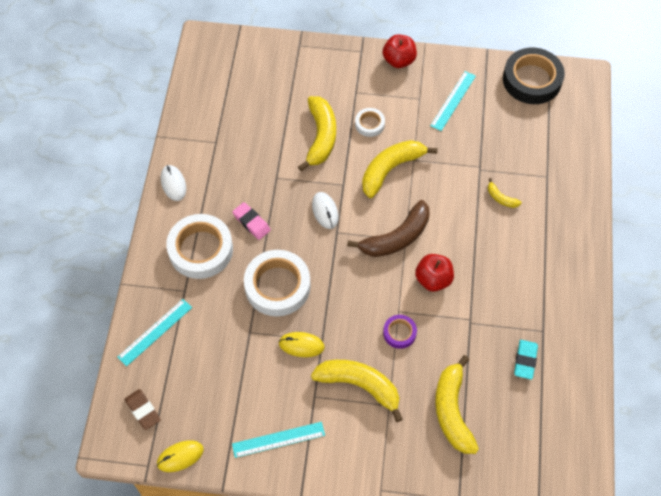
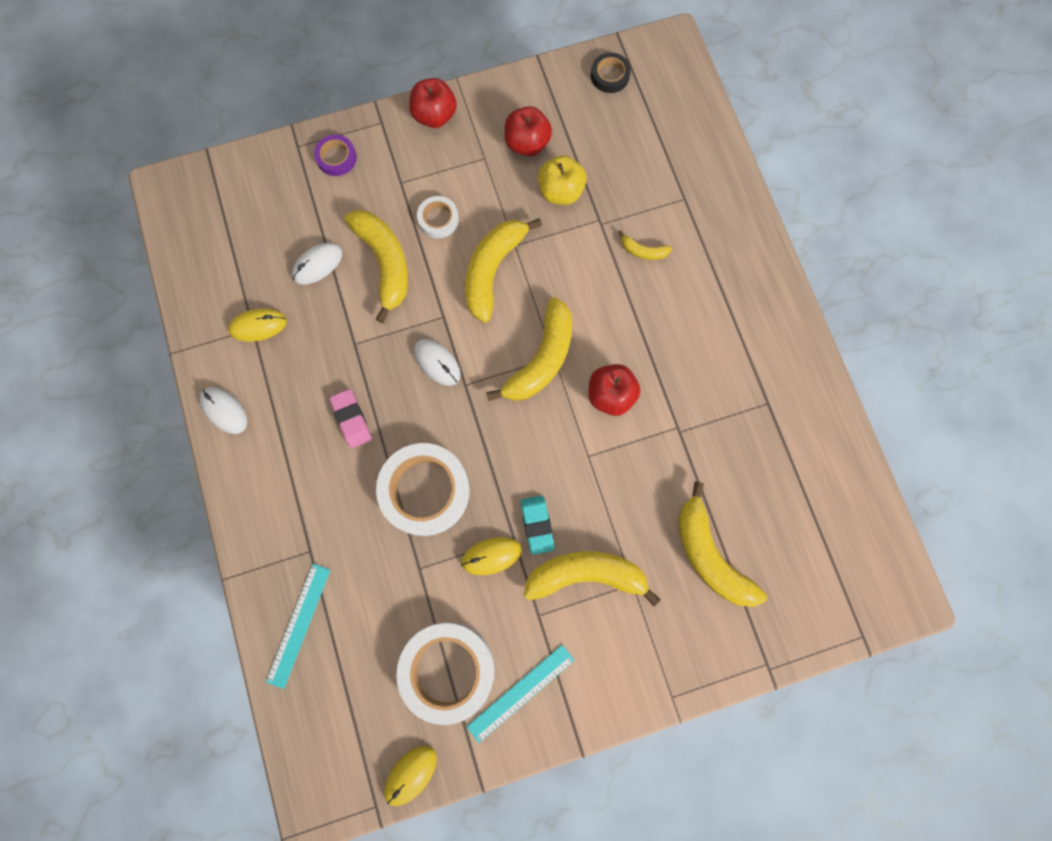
camera: 25 degrees left, 15 degrees up
brown eraser [125,389,161,430] -> none
white tape [166,214,233,279] -> white tape moved to [396,622,495,725]
pink eraser [232,202,271,240] -> pink eraser turned 45 degrees clockwise [329,389,372,448]
brown banana [347,200,430,257] -> yellow banana [486,297,572,401]
purple tape [383,315,417,349] -> purple tape moved to [314,135,357,176]
turquoise ruler [430,71,476,131] -> red apple [504,106,552,156]
black tape [503,48,565,104] -> black tape [591,52,631,93], size x0.49
turquoise eraser [514,340,538,379] -> turquoise eraser moved to [521,495,555,555]
none -> yellow mouse [228,309,287,342]
none -> white mouse [292,243,342,285]
none -> yellow apple [538,155,587,205]

